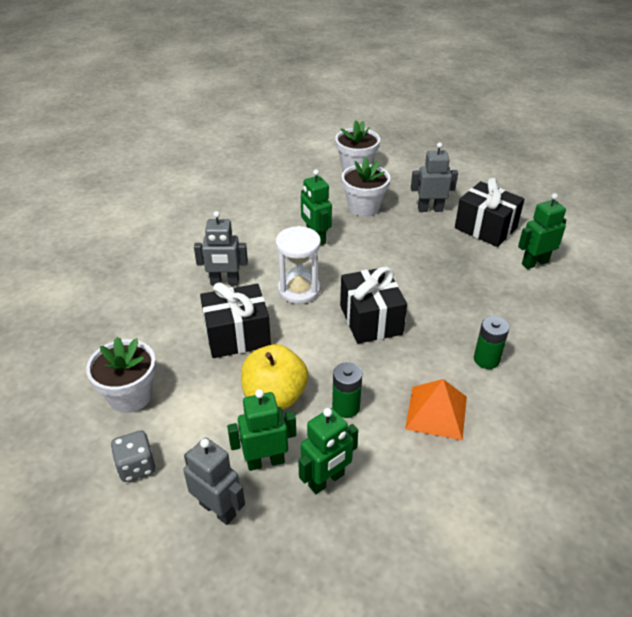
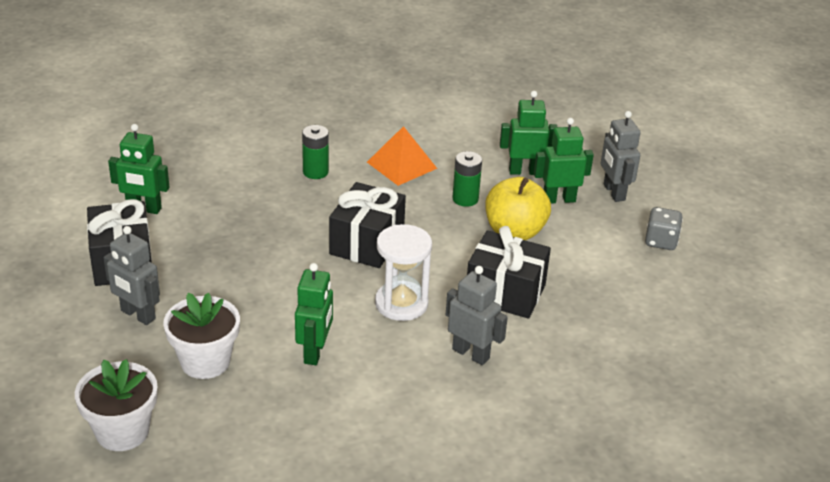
camera: 145 degrees left, 5 degrees down
white flower pot [86,337,156,413] -> none
green robot [227,389,296,471] -> green robot turned 150 degrees clockwise [534,118,594,204]

